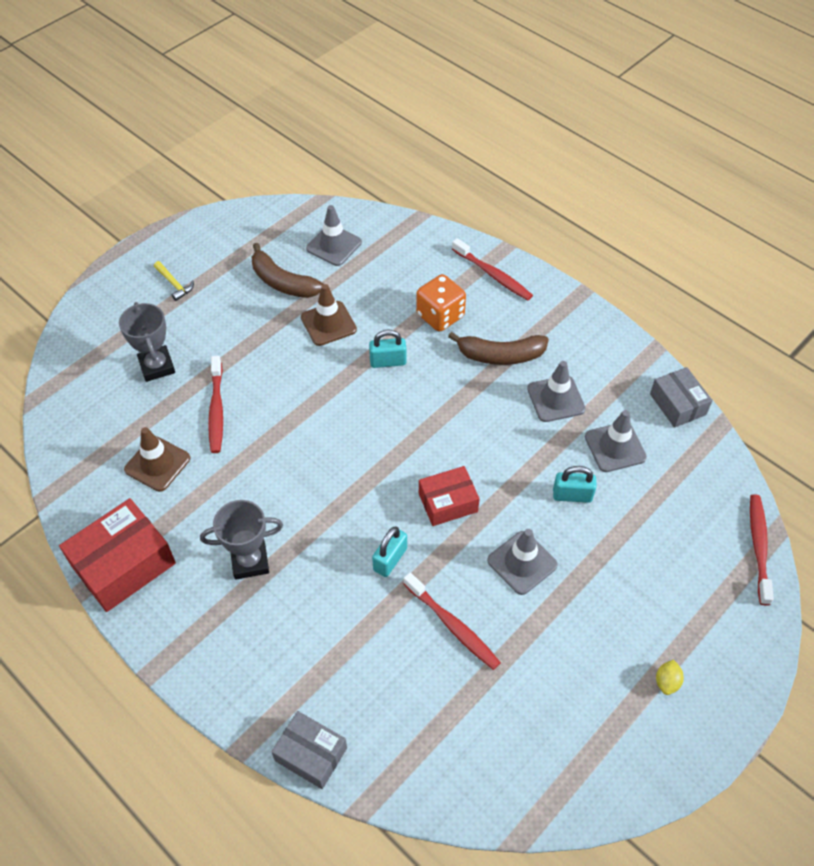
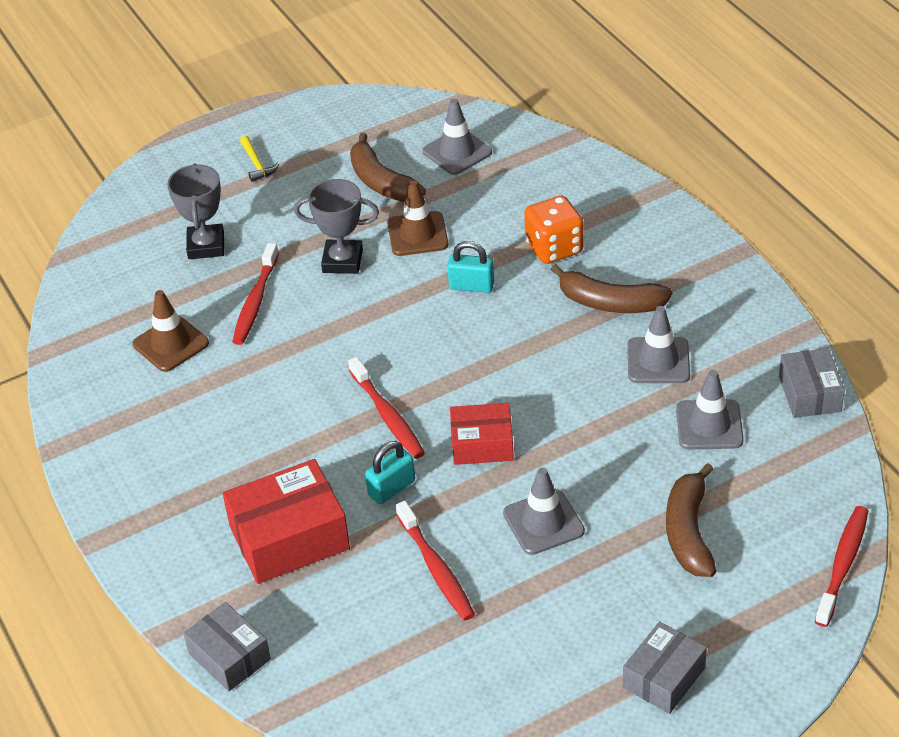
camera: 20 degrees right, 10 degrees down
red box [59,498,176,612] -> red box moved to [223,459,350,584]
grey trophy [200,500,283,580] -> grey trophy moved to [294,179,379,274]
red toothbrush [452,238,533,300] -> red toothbrush moved to [348,357,425,459]
turquoise padlock [553,466,597,503] -> none
yellow lemon [656,660,684,695] -> grey box [623,622,707,714]
none -> brown banana [666,463,716,577]

